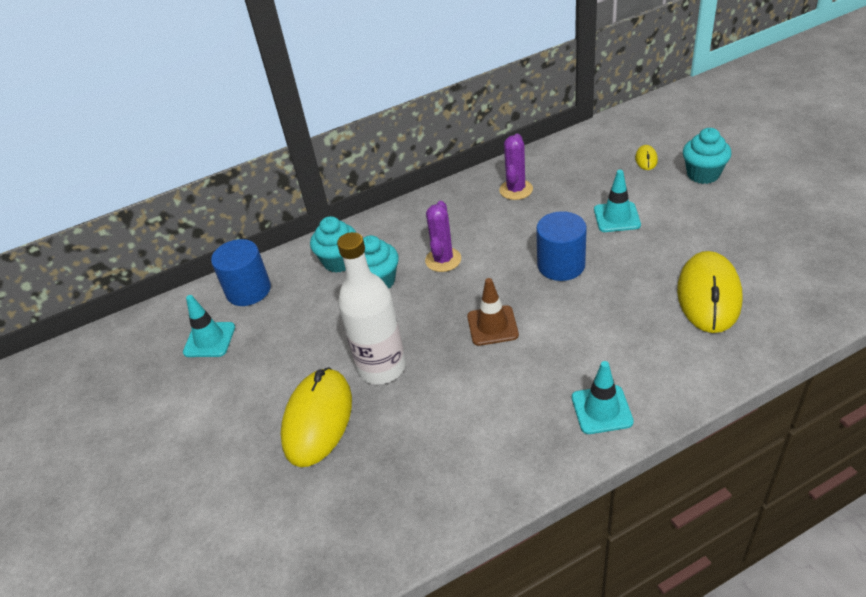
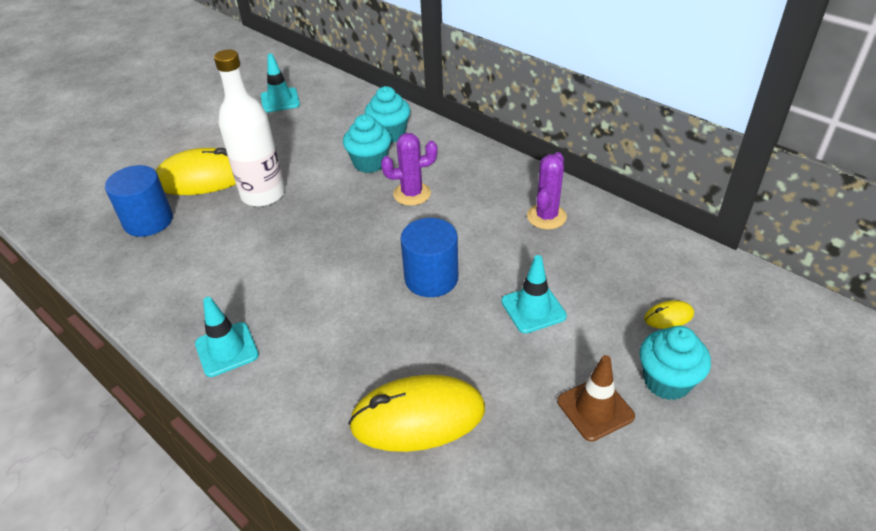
camera: 65 degrees right, 0 degrees up
blue cylinder [211,239,271,306] -> blue cylinder moved to [105,165,173,237]
brown traffic cone [467,278,519,346] -> brown traffic cone moved to [557,355,635,442]
purple cactus [499,134,533,200] -> purple cactus turned 60 degrees counterclockwise [527,152,567,229]

